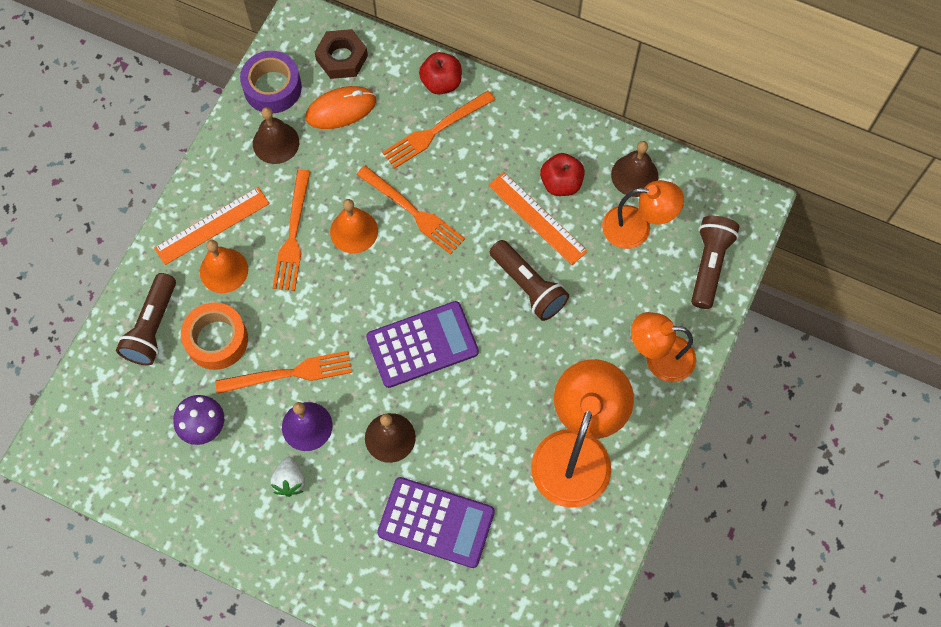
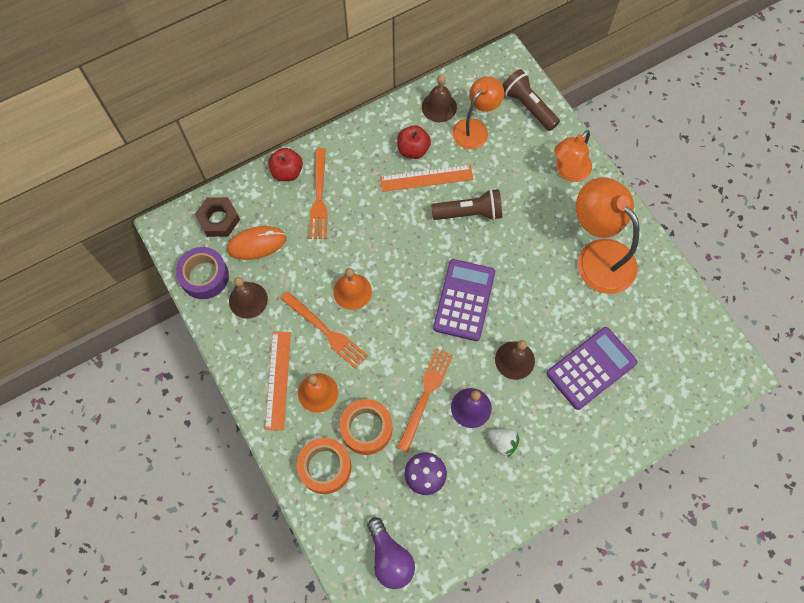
camera: 55 degrees left, 0 degrees up
brown flashlight [116,273,176,365] -> orange tape [297,438,351,494]
orange mouse [305,86,376,129] -> orange mouse turned 60 degrees clockwise [227,226,286,260]
orange fork [356,166,465,254] -> none
none -> purple light bulb [367,517,415,589]

